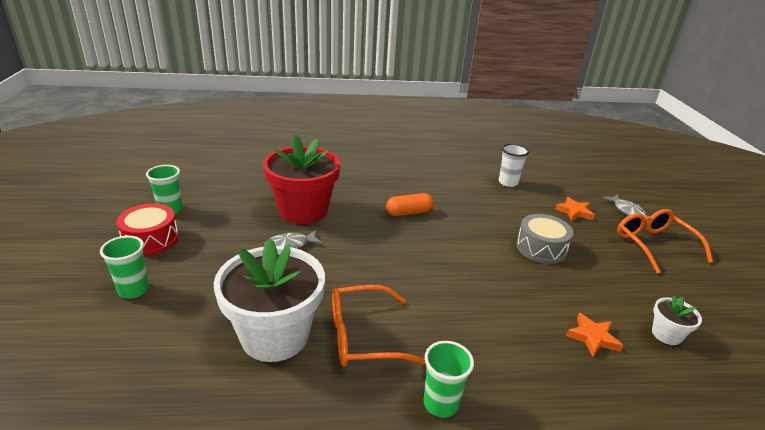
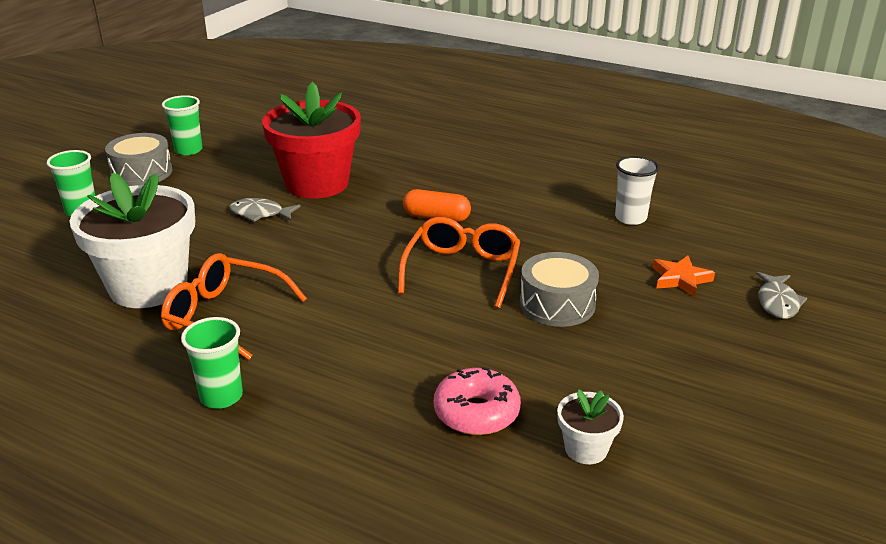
camera: 35 degrees right, 0 degrees up
red drum [116,203,179,255] -> grey drum [105,133,173,186]
orange star [566,313,624,357] -> pink donut [434,367,521,435]
orange glasses [617,209,713,274] -> orange glasses moved to [398,217,520,309]

